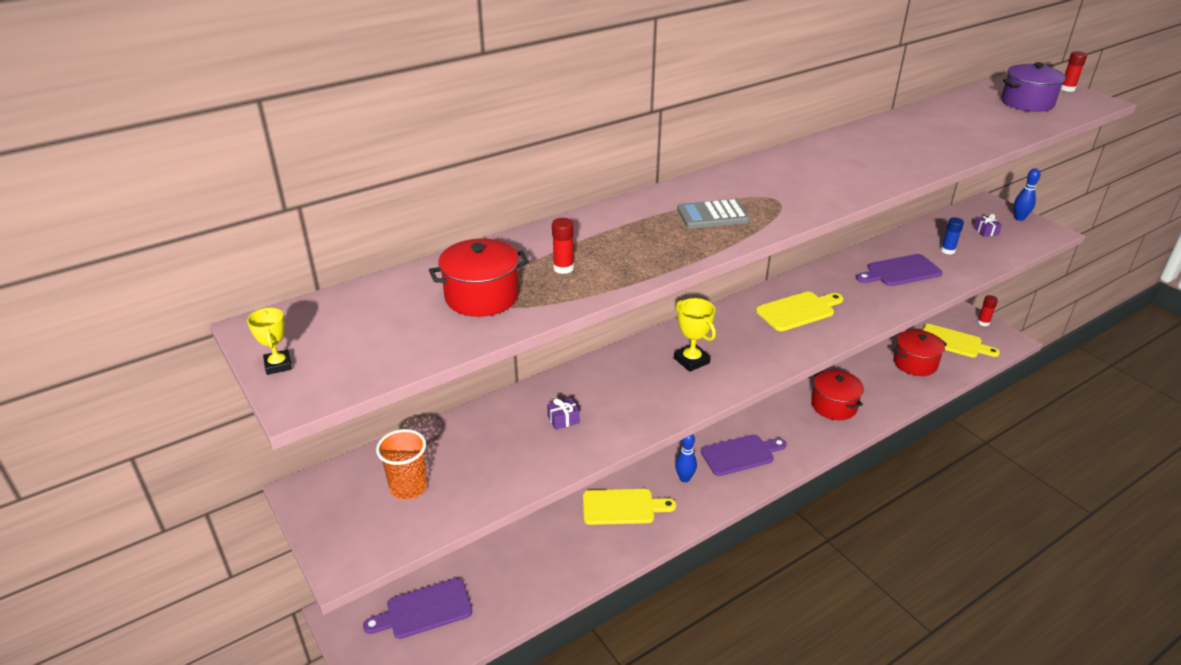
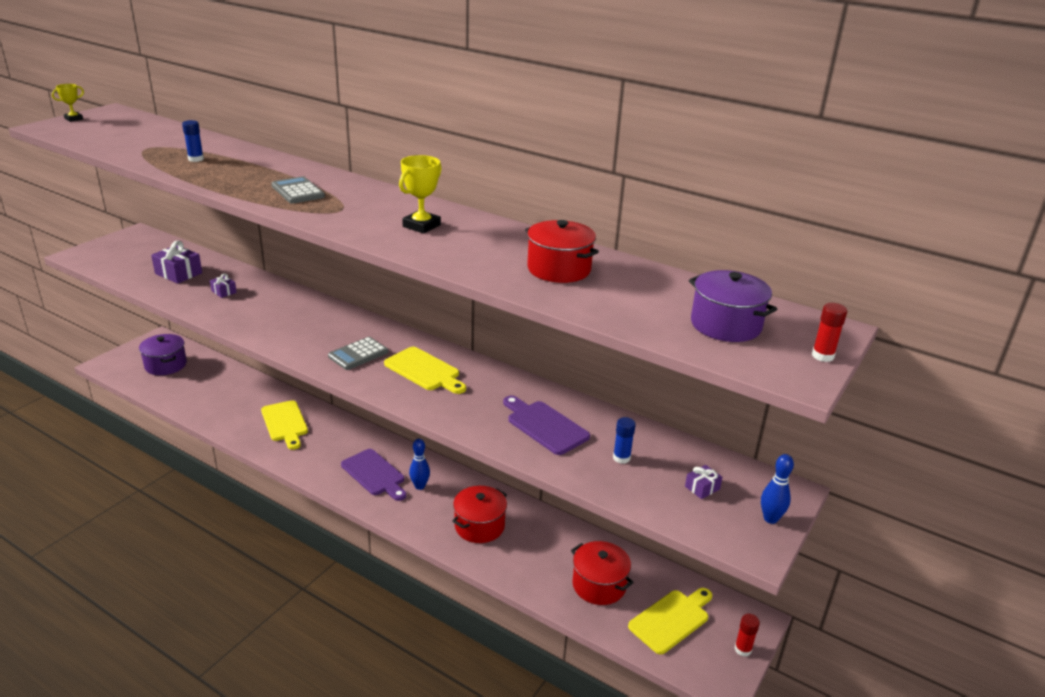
camera: 65 degrees right, 5 degrees down
purple cutting board [363,578,472,639] -> purple pot [139,334,187,375]
orange cup [376,429,427,500] -> none
red pot [429,238,529,317] -> red pot moved to [525,220,599,283]
red glue stick [552,218,574,274] -> blue glue stick [182,120,204,162]
yellow trophy [674,298,716,372] -> yellow trophy moved to [399,155,442,234]
blue bowling pin [675,434,697,482] -> blue bowling pin moved to [409,439,430,490]
yellow cutting board [923,324,1000,358] -> yellow cutting board turned 135 degrees counterclockwise [628,588,712,654]
none -> purple gift [151,240,202,284]
none -> grey calculator [328,337,389,370]

